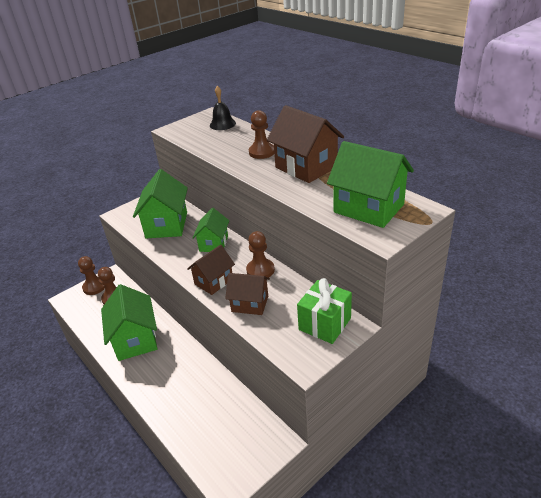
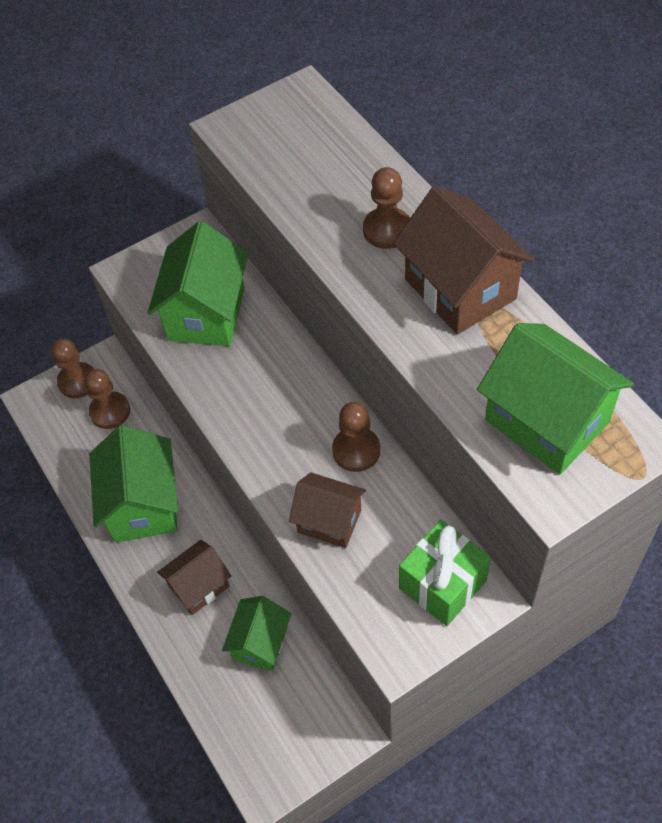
camera: 10 degrees right, 20 degrees up
brown house [187,245,235,295] -> brown house moved to [157,540,231,615]
green house [193,208,229,252] -> green house moved to [222,596,291,671]
black bell [210,86,236,130] -> none

